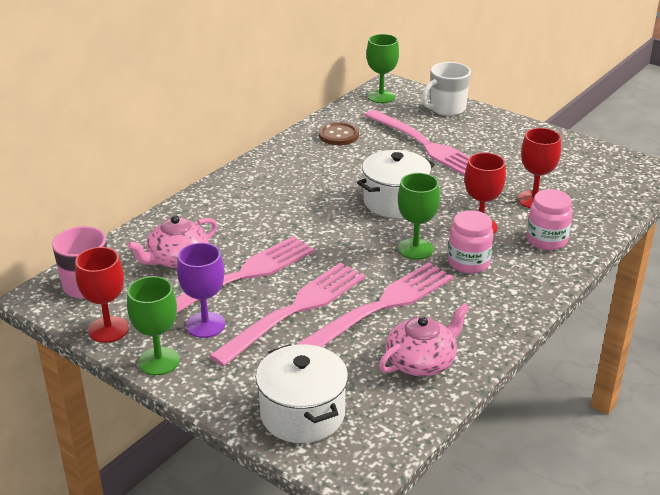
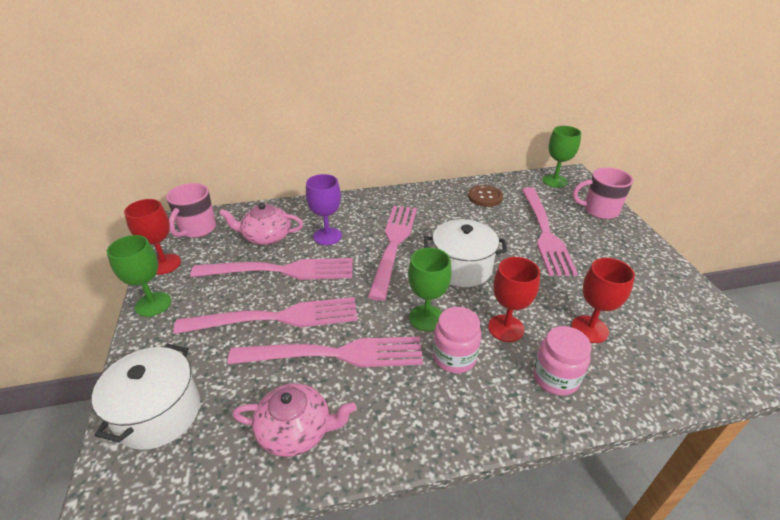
camera: 40 degrees right, 5 degrees up
purple goblet [177,243,225,338] -> purple goblet moved to [306,174,342,245]
white mug [421,62,471,116] -> pink mug [573,167,633,219]
none -> pink fork [368,206,417,301]

